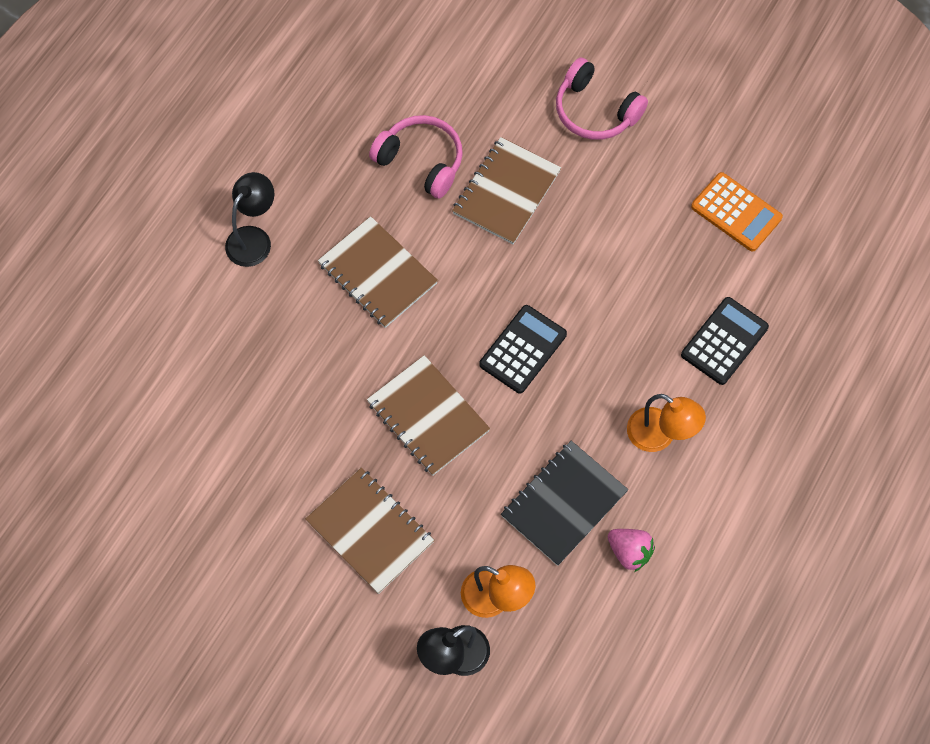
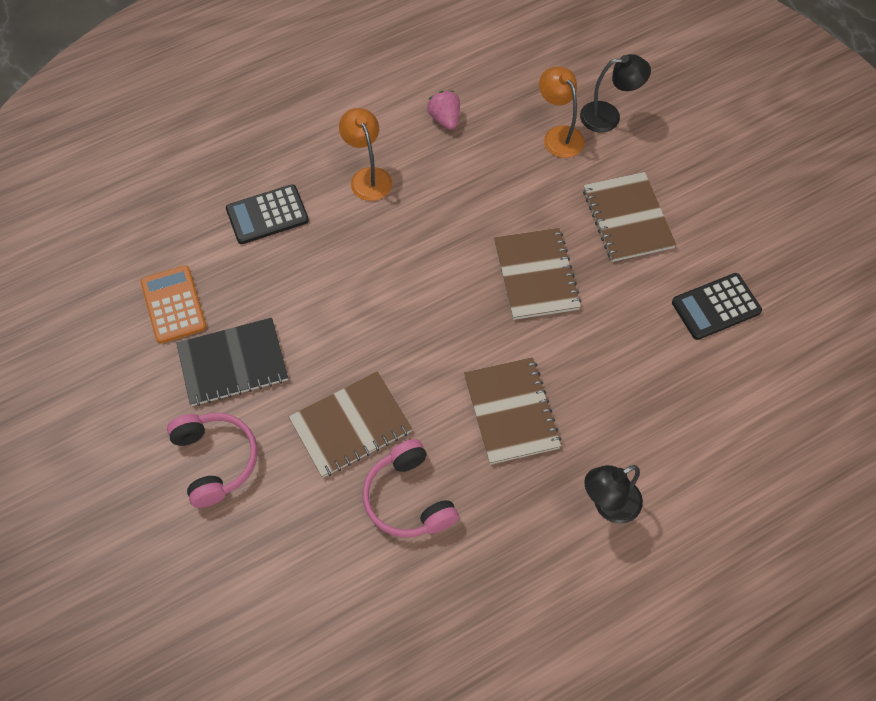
camera: 150 degrees left, 5 degrees down
black calculator [479,305,567,394] -> black calculator moved to [672,273,762,340]
black notebook [501,441,628,566] -> black notebook moved to [177,318,288,406]

